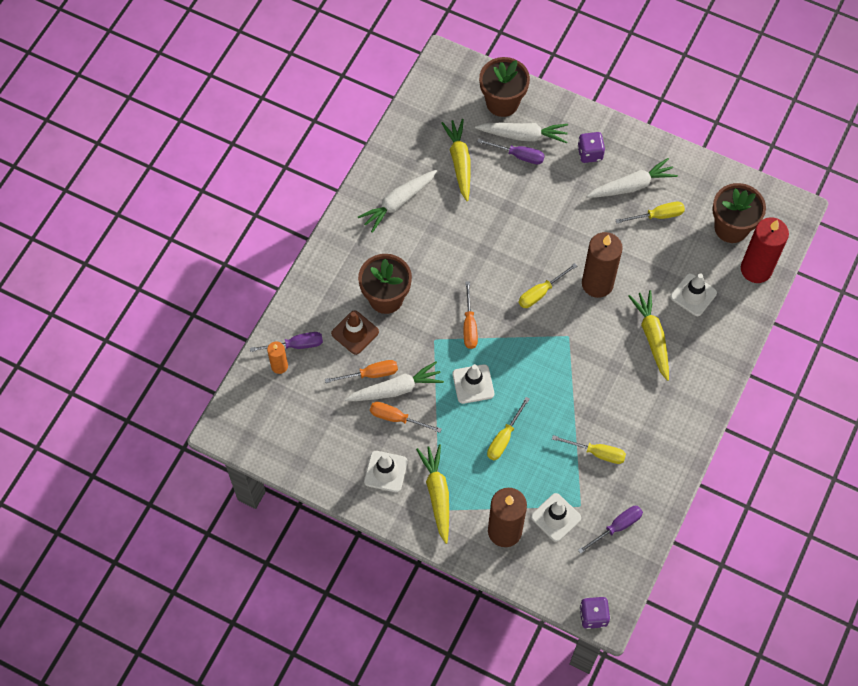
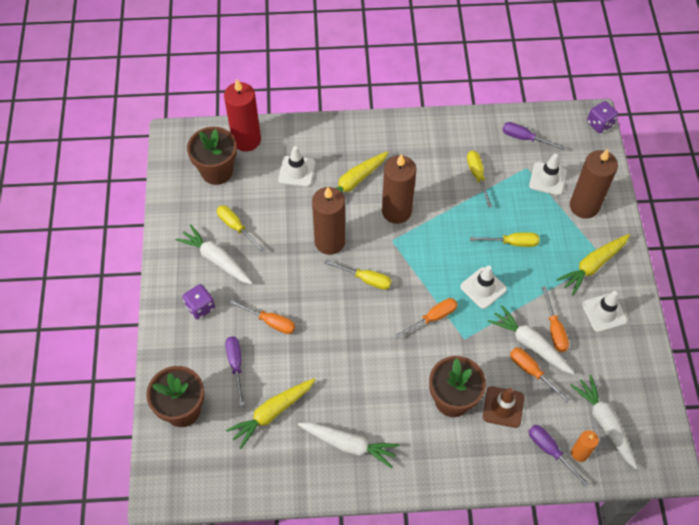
camera: 120 degrees left, 5 degrees down
white carrot [475,123,568,143] -> white carrot moved to [570,375,638,469]
none -> orange screwdriver [229,300,295,334]
none -> brown candle [382,154,416,224]

